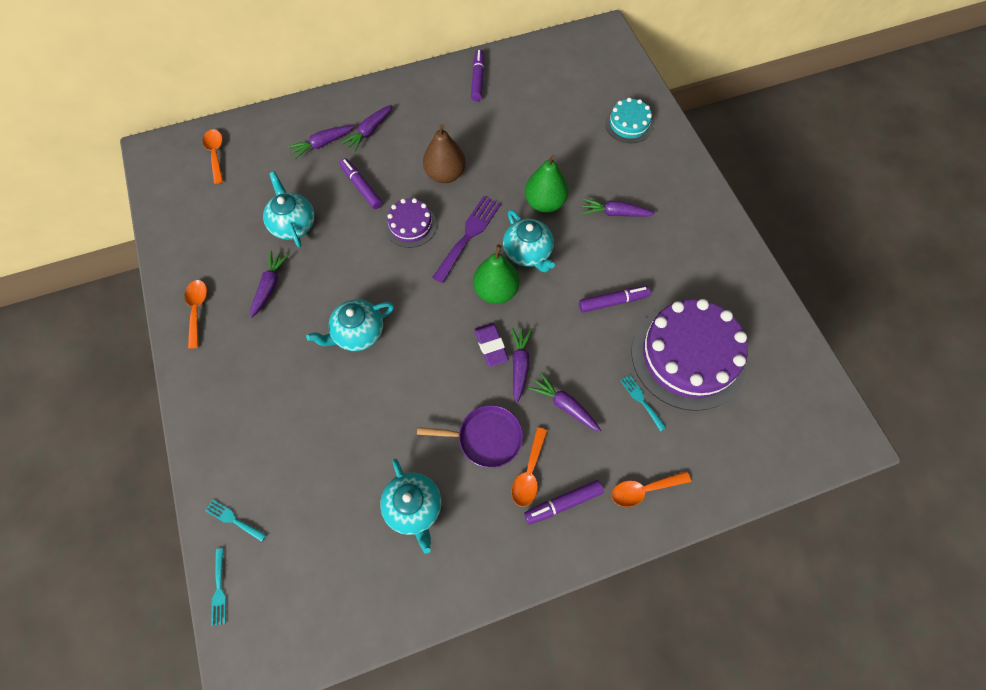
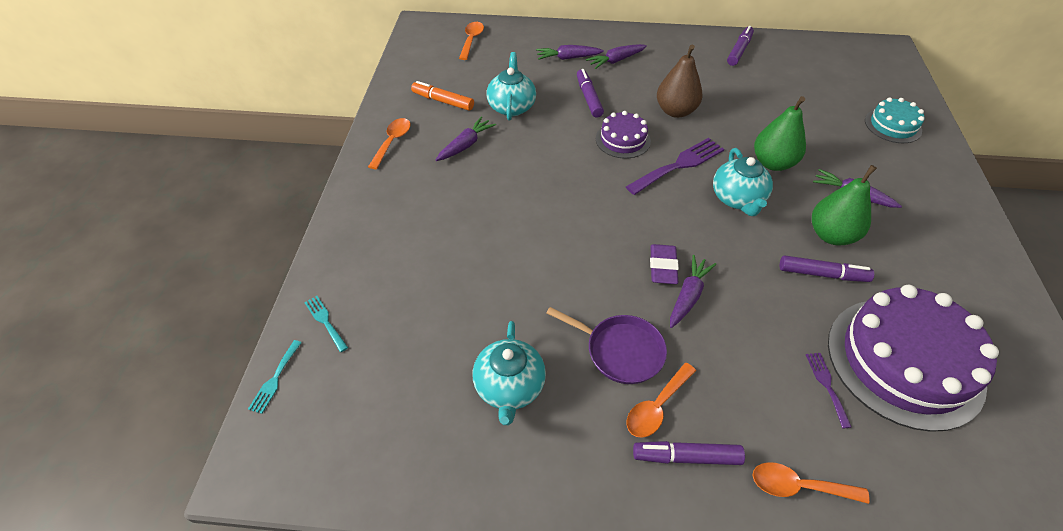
camera: 25 degrees right, 15 degrees down
turquoise teapot [306,299,394,351] -> none
green pear [473,244,520,304] -> green pear moved to [812,165,877,245]
purple carrot [528,373,601,432] -> none
turquoise fork [620,375,666,431] -> purple fork [806,353,852,428]
none -> orange marker [411,81,474,111]

